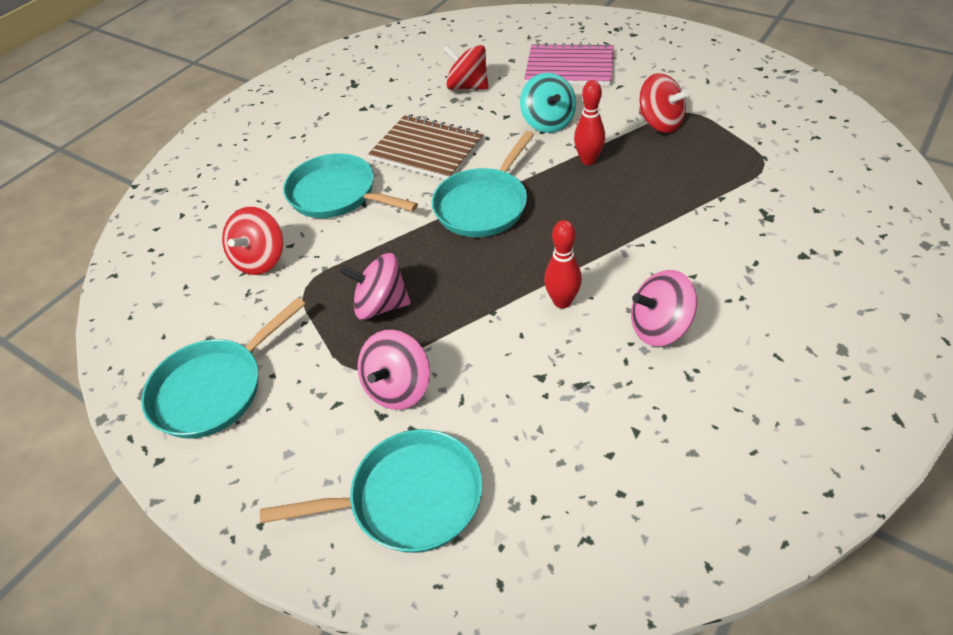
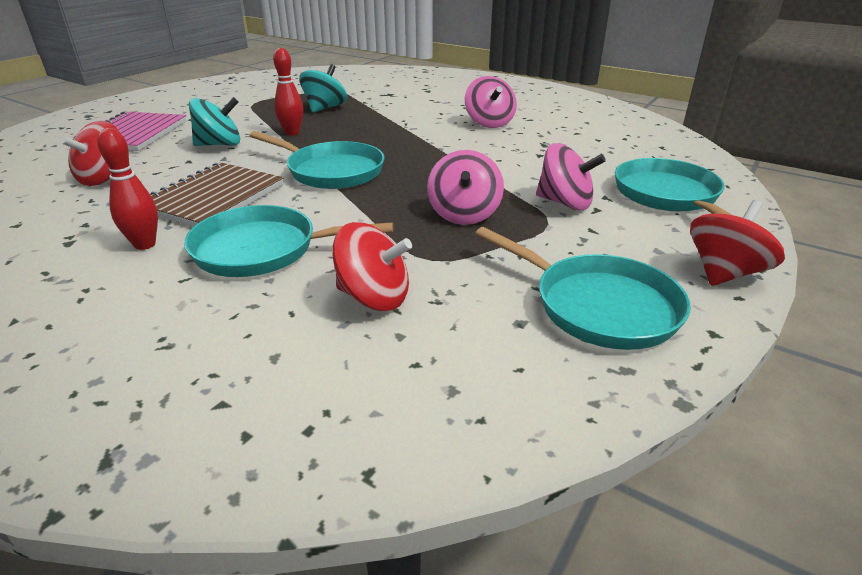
camera: 95 degrees left, 15 degrees down
turquoise pan [283,153,418,218] -> turquoise pan turned 60 degrees clockwise [184,205,393,277]
red bowling pin [544,220,582,308] -> red bowling pin moved to [97,128,158,250]
red spinning top [639,73,689,133] -> red spinning top moved to [690,200,785,286]
none -> turquoise spinning top [299,64,347,113]

